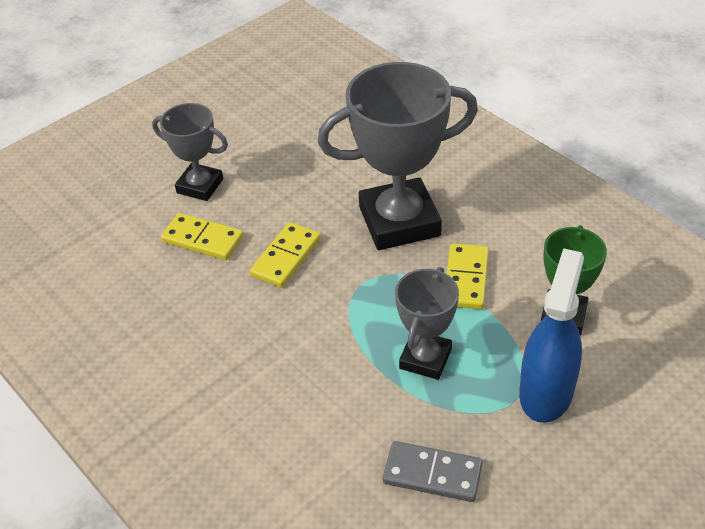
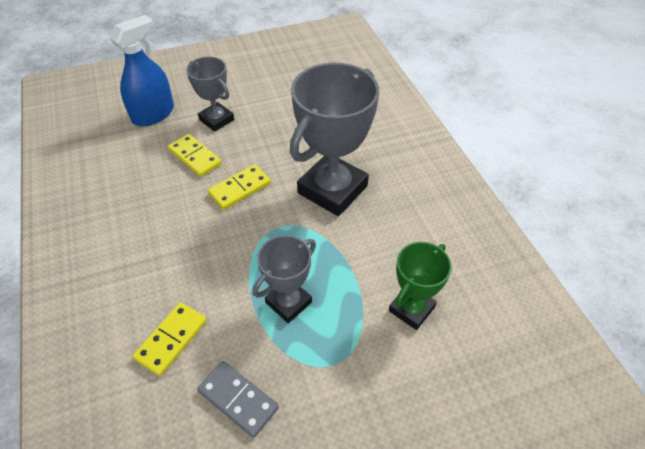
camera: 20 degrees right, 5 degrees up
grey trophy [318,62,478,250] -> grey trophy turned 60 degrees counterclockwise [290,63,379,216]
yellow domino [447,243,489,309] -> yellow domino moved to [132,302,207,376]
blue spray bottle [519,248,584,423] -> blue spray bottle moved to [110,15,174,126]

